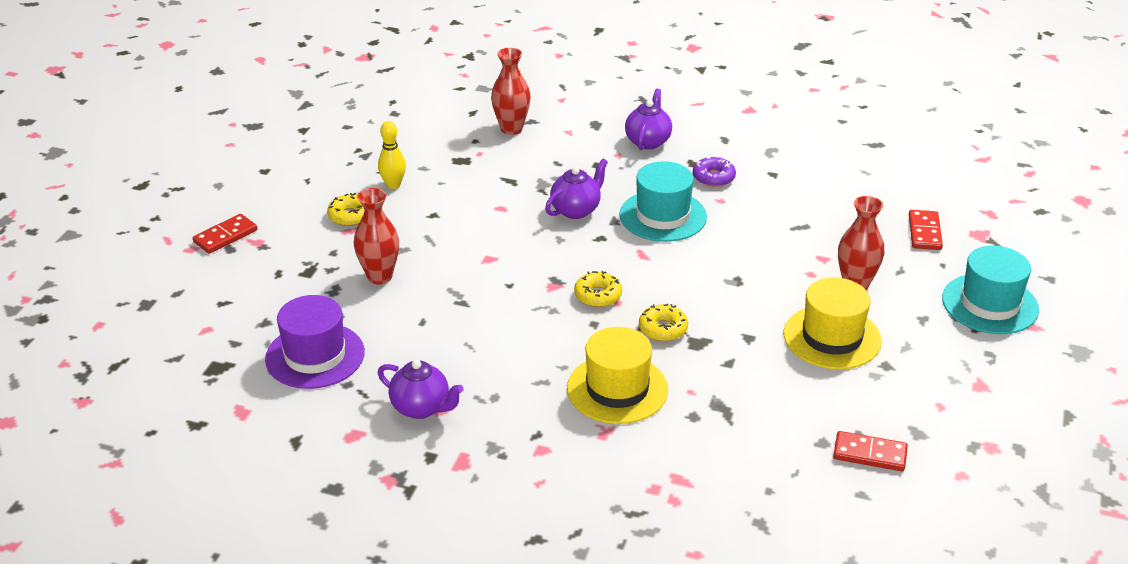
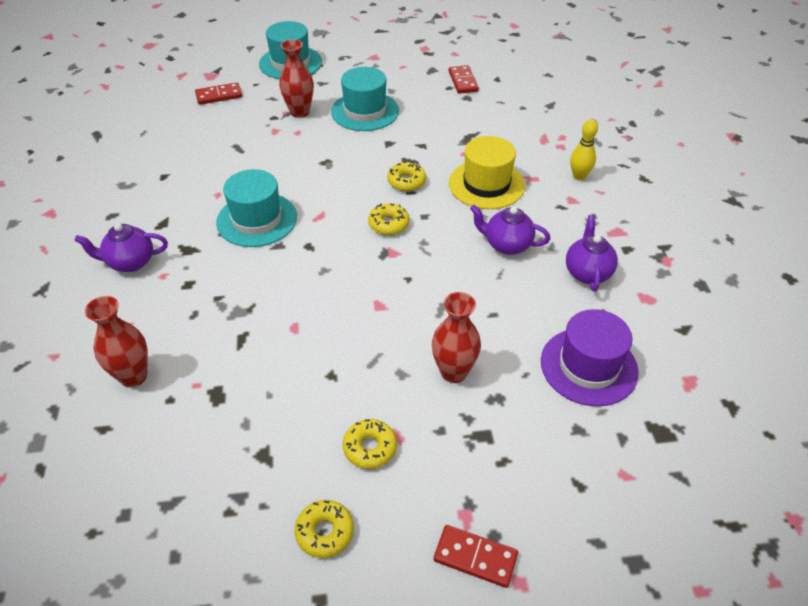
camera: 115 degrees left, 10 degrees up
yellow bowling pin [378,121,406,189] -> yellow bowling pin moved to [570,119,598,180]
purple teapot [545,159,608,219] -> purple teapot moved to [470,205,550,255]
purple donut [693,156,736,187] -> none
yellow hat [784,277,882,370] -> turquoise hat [331,67,399,131]
none -> yellow donut [295,500,354,558]

